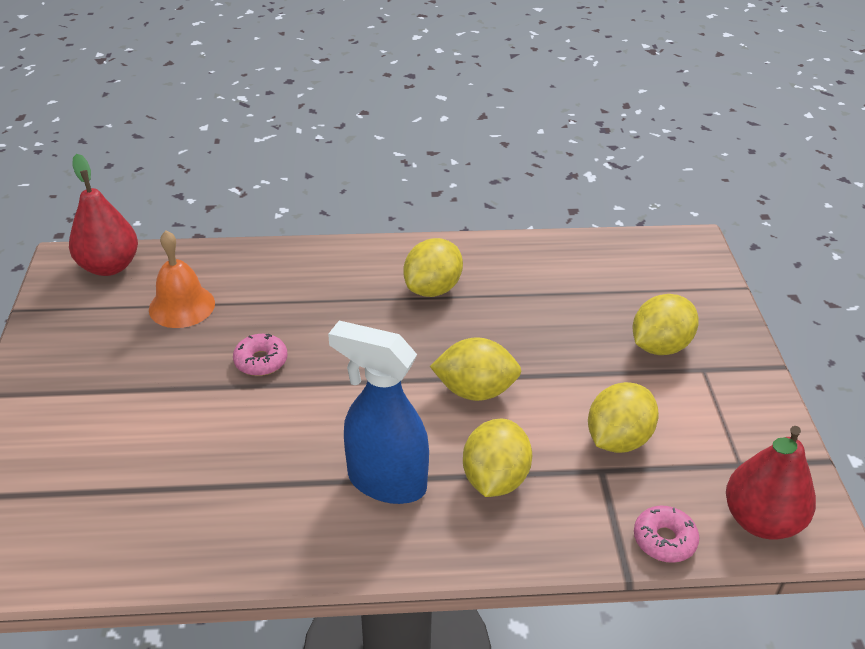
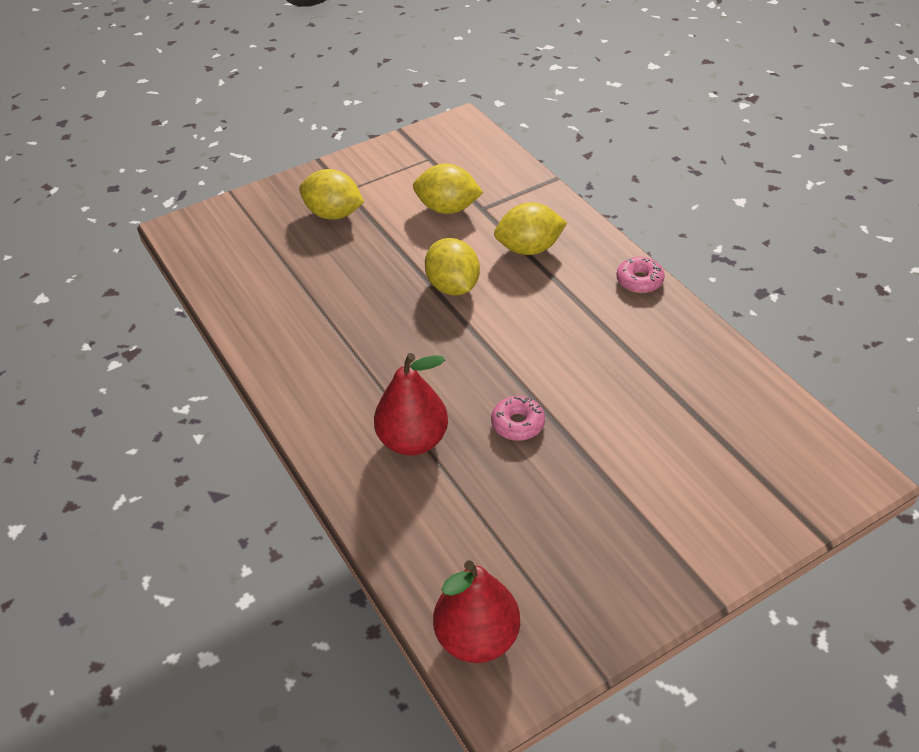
camera: 115 degrees left, 5 degrees up
orange bell [149,230,215,328] -> none
blue spray bottle [328,320,429,504] -> none
yellow lemon [404,238,463,297] -> none
pink donut [634,506,699,563] -> pink donut moved to [616,257,665,293]
red pear [726,426,816,540] -> red pear moved to [374,353,448,455]

